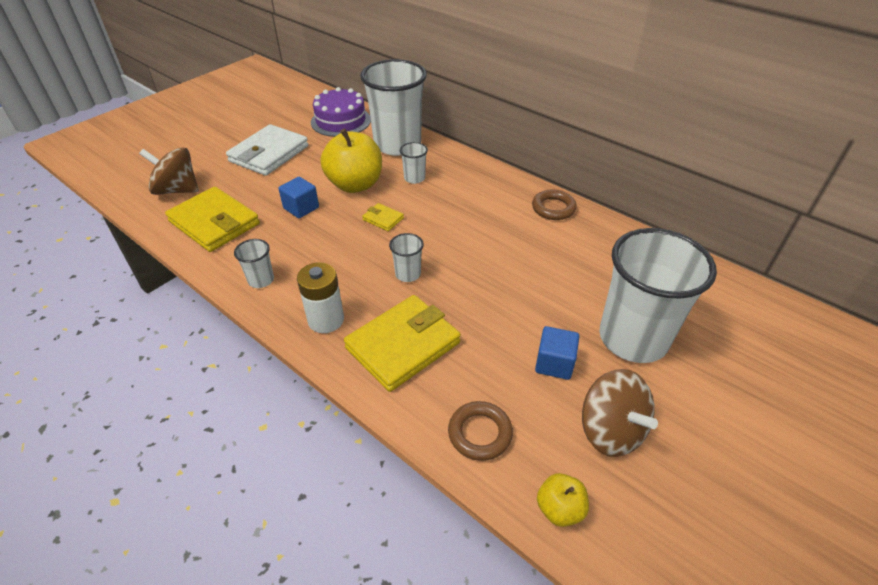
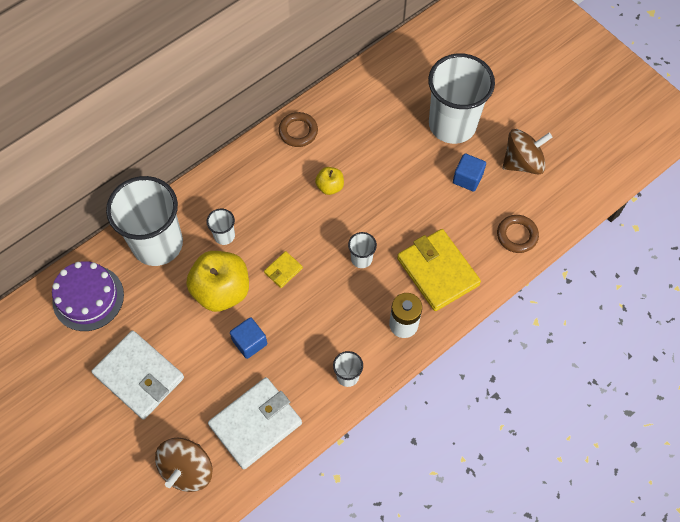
camera: 80 degrees left, 20 degrees up
yellow wallet [165,186,260,252] -> white wallet [208,377,302,469]
yellow apple [537,473,589,527] -> yellow apple moved to [315,167,344,195]

